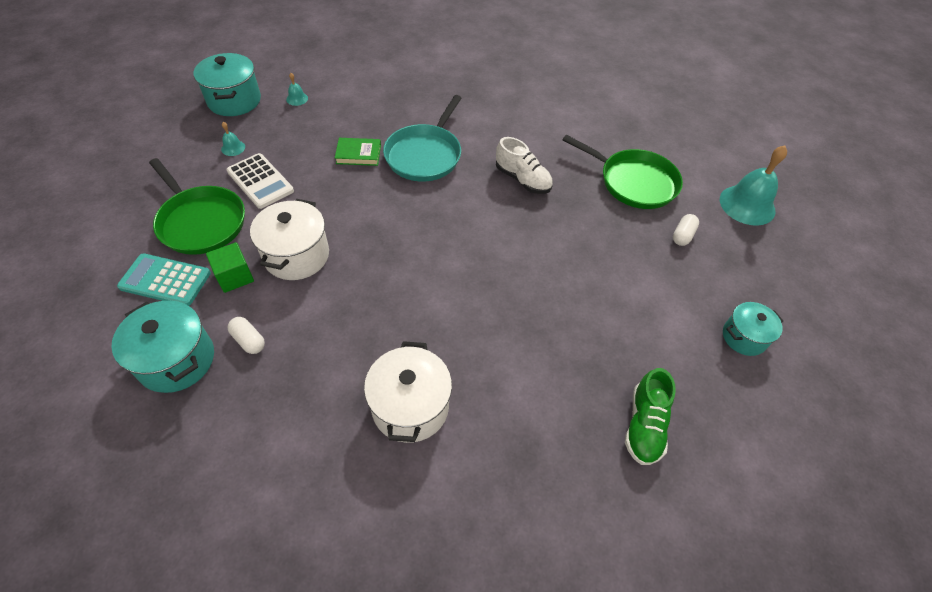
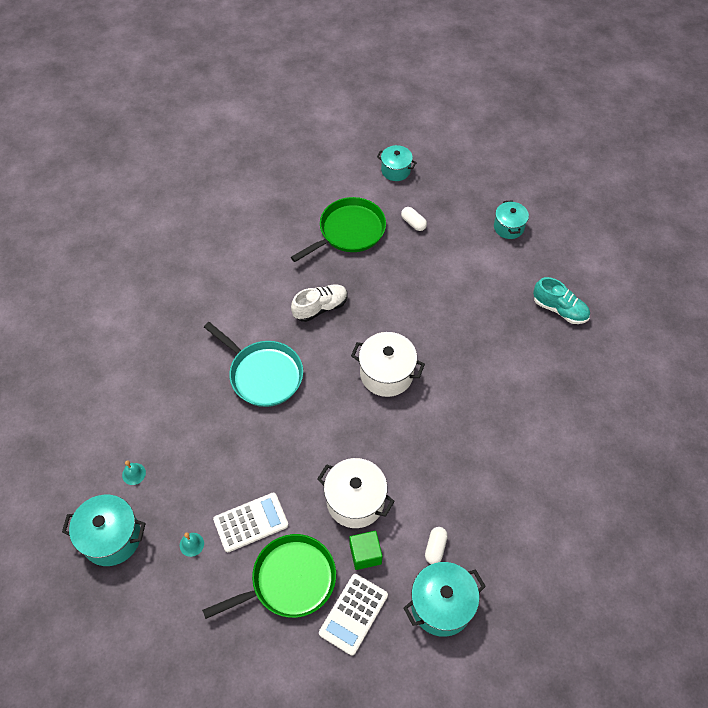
camera: 70 degrees left, 5 degrees up
turquoise calculator [117,253,211,306] -> white calculator [319,574,388,656]
white capsule [228,317,265,354] -> white capsule turned 45 degrees counterclockwise [425,527,448,564]
green book [335,138,381,166] -> none
white pot [364,341,452,443] -> white pot moved to [351,332,425,397]
green shoe [625,368,676,465] -> turquoise shoe [533,277,590,324]
turquoise bell [720,146,787,226] -> turquoise pot [377,145,417,181]

